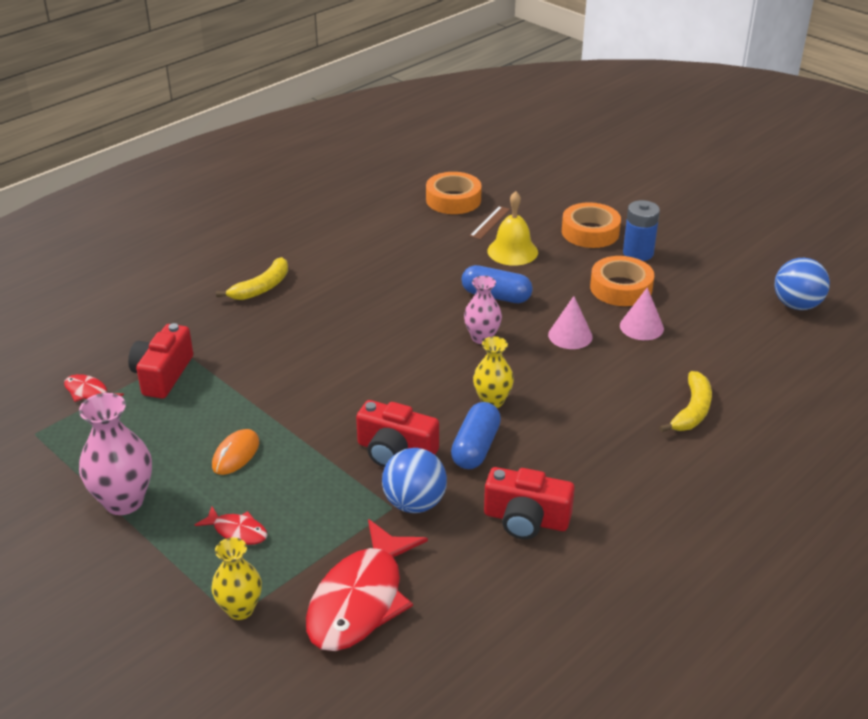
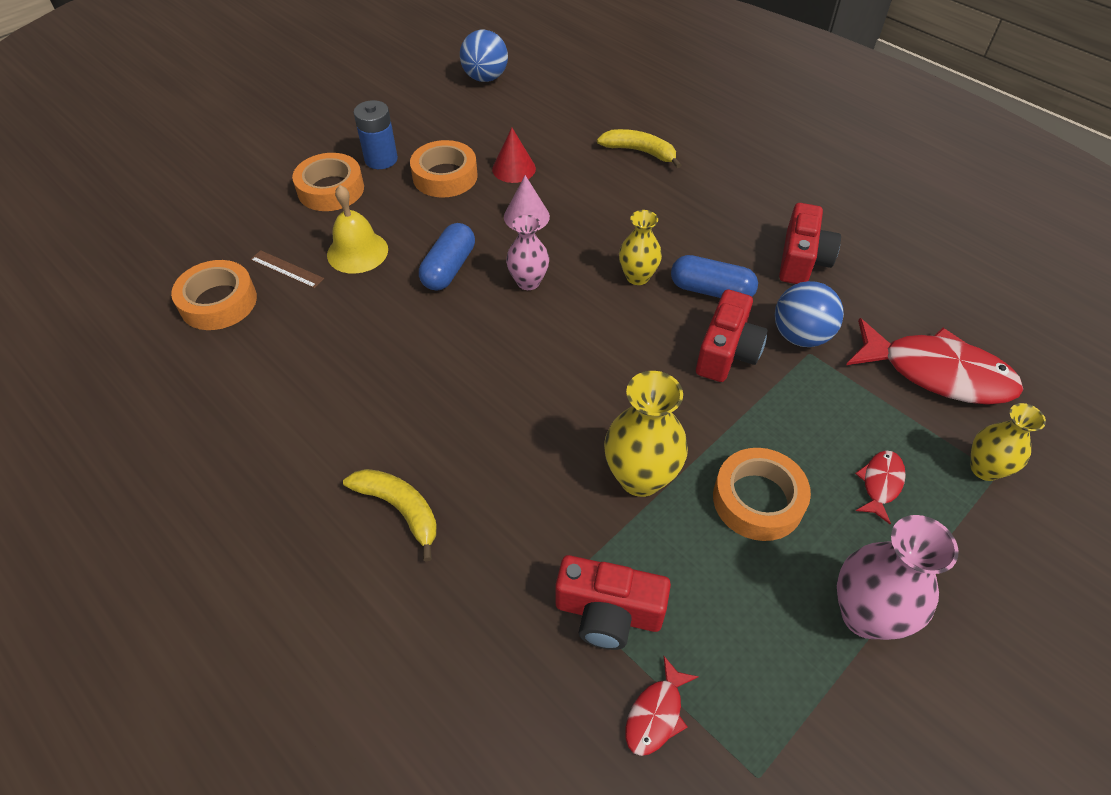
camera: 90 degrees left, 15 degrees up
orange mouse [212,429,259,475] -> orange tape [713,448,811,541]
pink cone [620,287,664,340] -> red cone [492,128,536,183]
none -> yellow vase [604,371,688,497]

